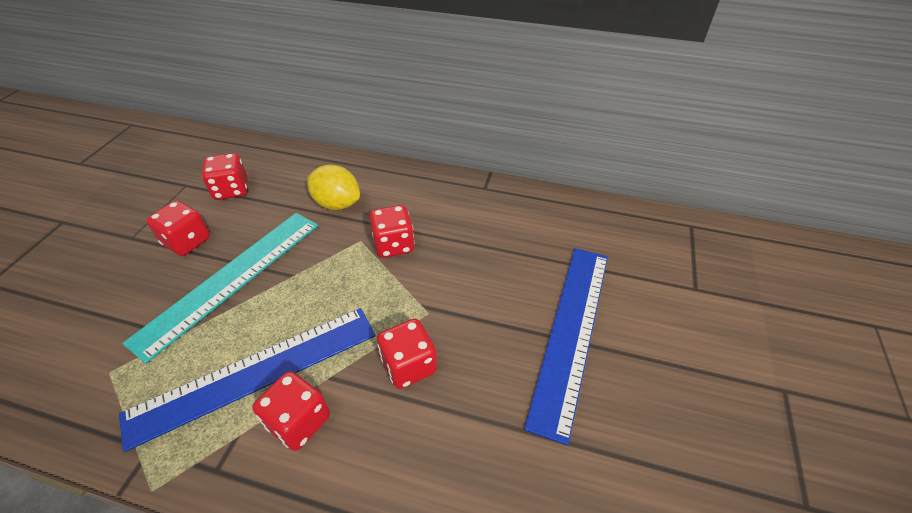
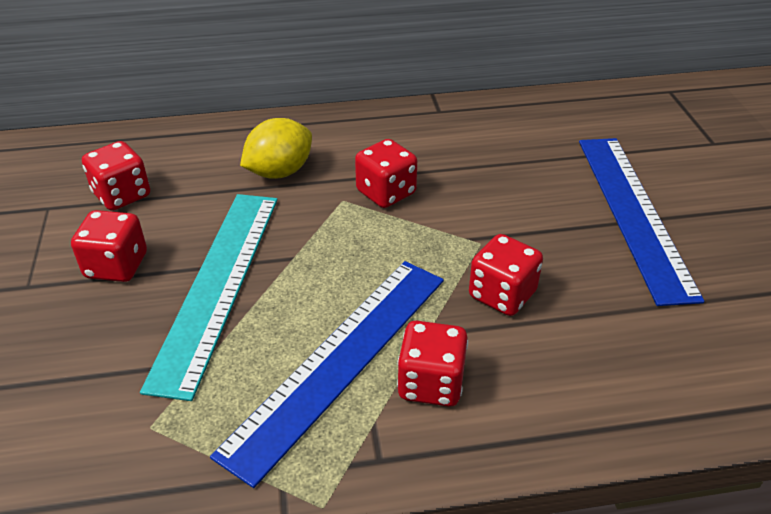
camera: 25 degrees left, 5 degrees down
yellow lemon [307,165,360,210] -> yellow lemon turned 45 degrees counterclockwise [240,118,312,179]

